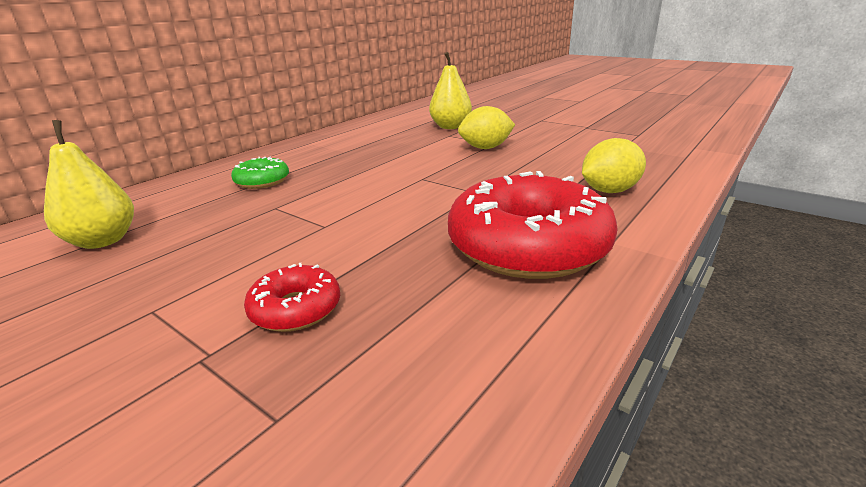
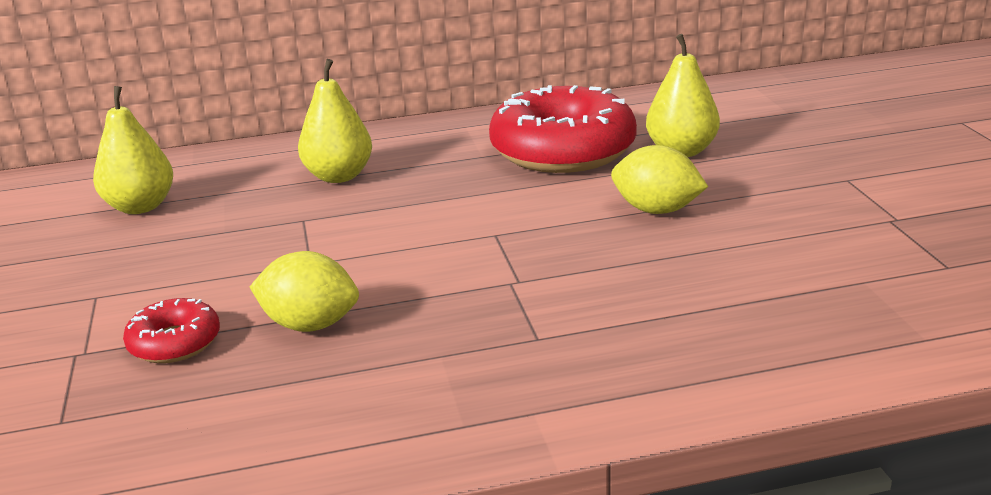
camera: 40 degrees right, 0 degrees up
green donut [231,157,289,189] -> yellow pear [298,59,372,183]
red donut [448,171,618,279] -> red donut moved to [489,85,637,173]
yellow lemon [582,138,646,193] -> yellow lemon moved to [250,251,359,332]

